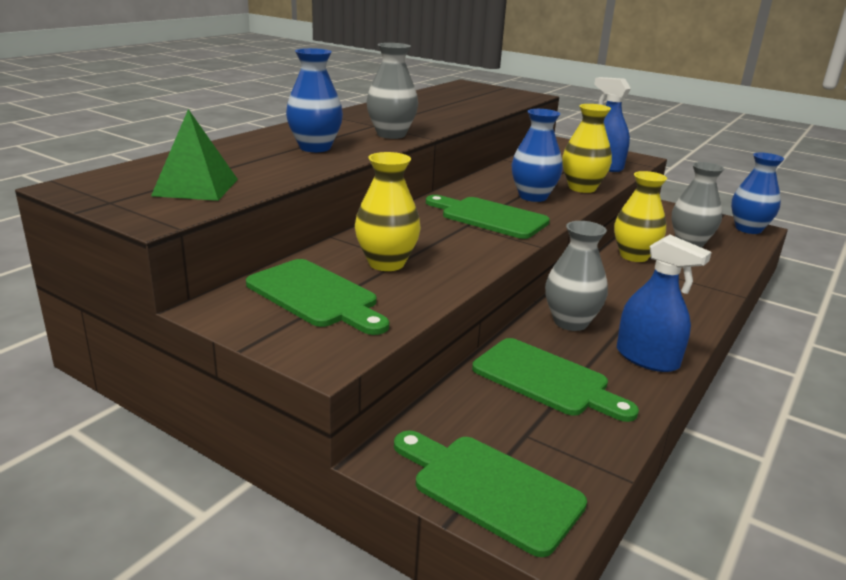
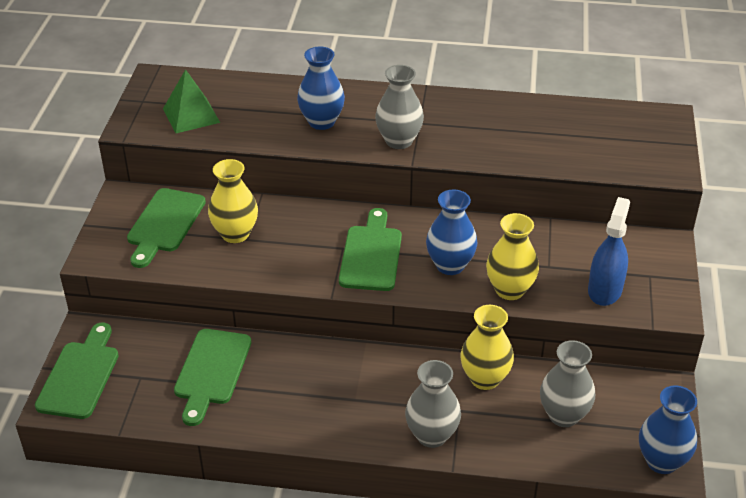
camera: 65 degrees right, 15 degrees up
grey vase [545,221,608,331] -> grey vase moved to [405,360,461,448]
blue spray bottle [617,235,712,372] -> none

